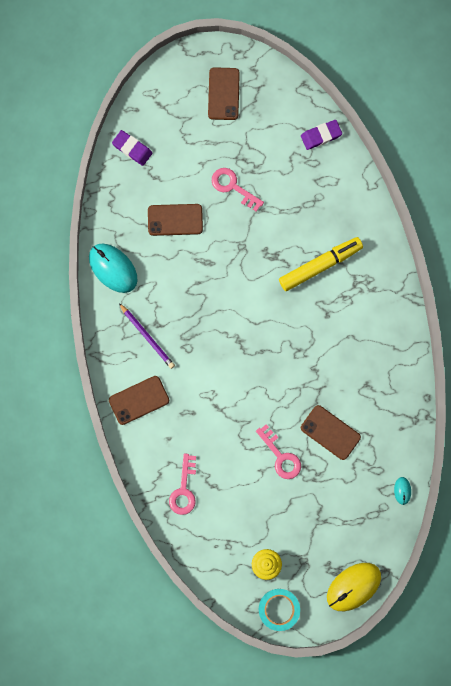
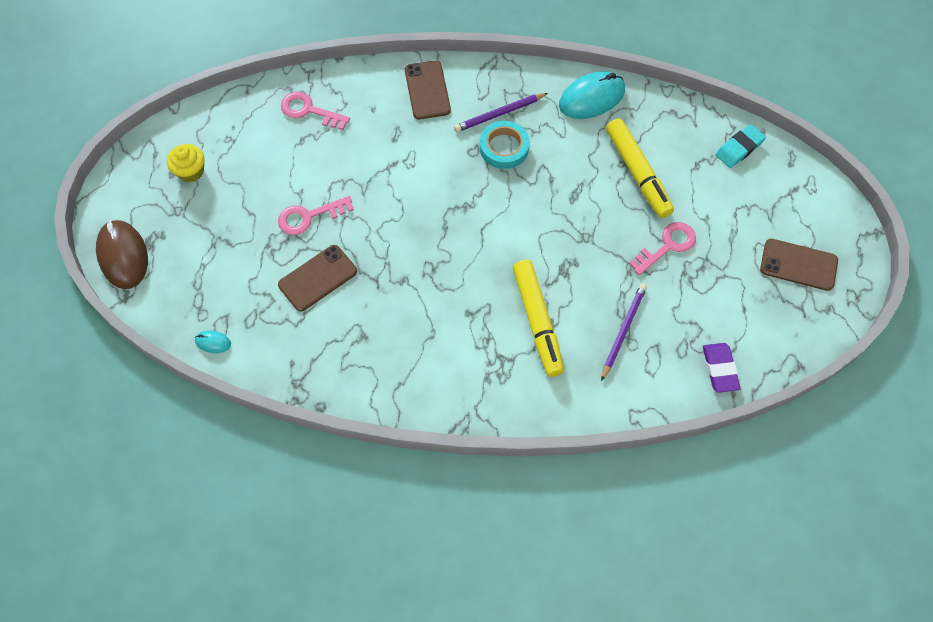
camera: 105 degrees right, 15 degrees down
purple eraser [112,130,152,166] -> turquoise eraser [715,124,766,168]
brown phone [148,204,203,236] -> yellow marker [606,118,674,218]
turquoise tape [259,589,300,631] -> turquoise tape moved to [480,121,530,169]
yellow mouse [327,563,381,611] -> brown mouse [96,220,148,289]
none -> purple pencil [601,283,647,381]

